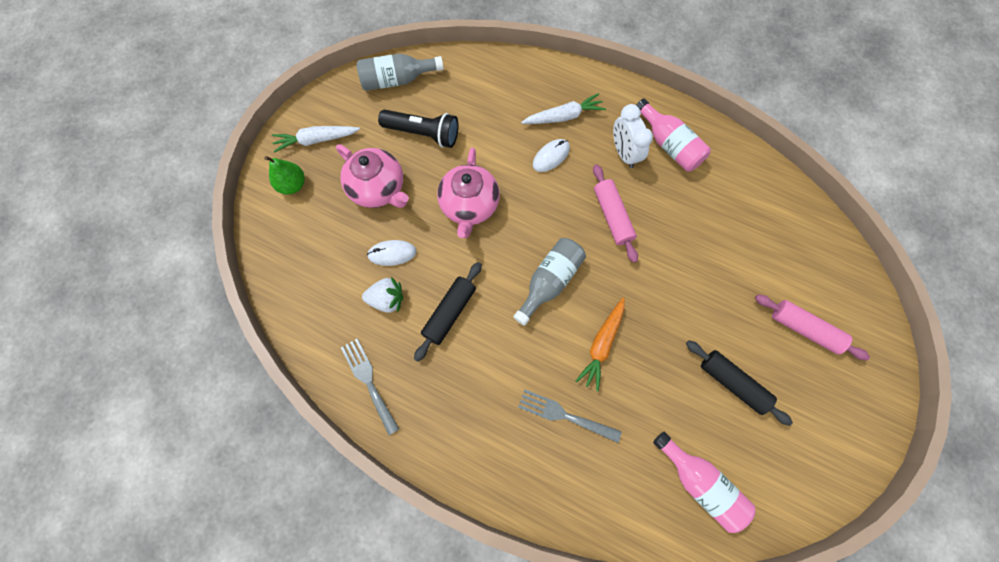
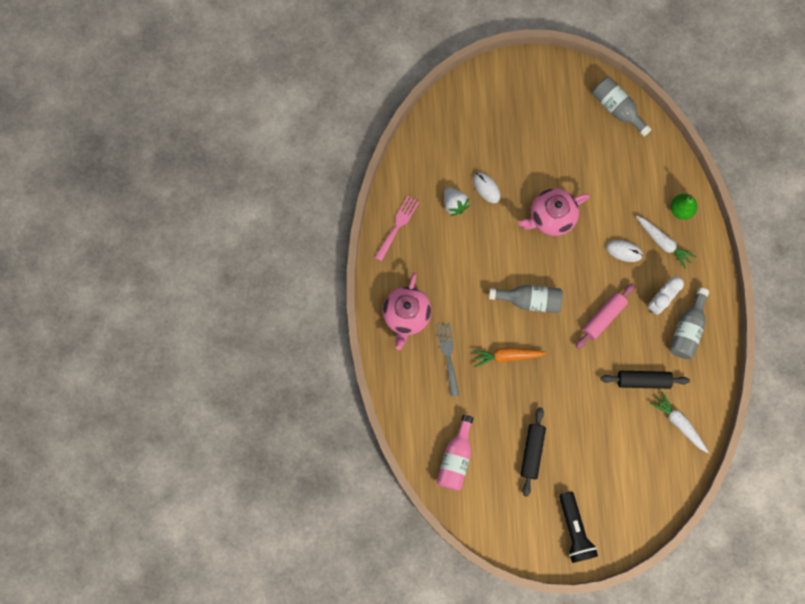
camera: 60 degrees right, 5 degrees up
green pear [264,156,305,195] -> green pear moved to [671,194,698,220]
white carrot [272,126,360,153] -> white carrot moved to [650,391,709,453]
pink teapot [336,144,409,208] -> pink teapot moved to [382,273,432,350]
grey fork [341,338,399,435] -> pink fork [374,196,419,261]
black flashlight [378,110,459,148] -> black flashlight moved to [559,491,598,563]
black rolling pin [414,262,482,362] -> black rolling pin moved to [601,371,690,389]
pink bottle [636,98,711,171] -> grey bottle [669,288,709,359]
pink rolling pin [755,294,870,360] -> none

